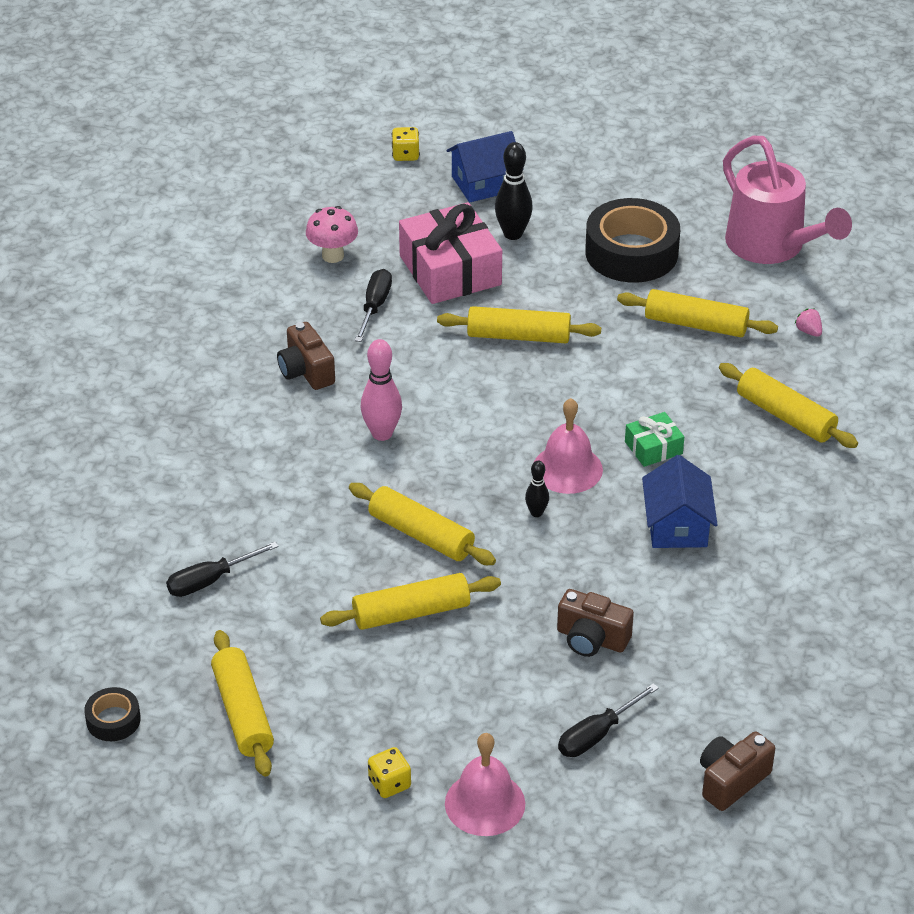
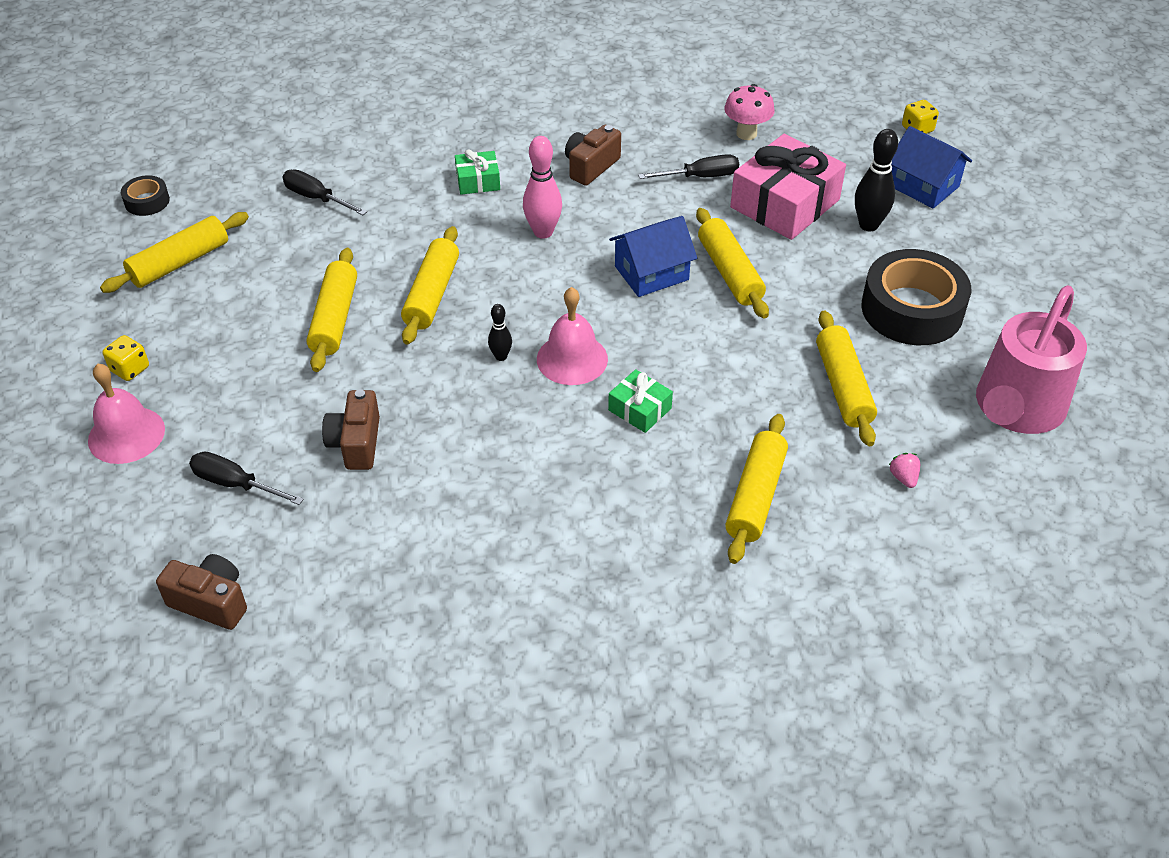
camera: 65 degrees right, 5 degrees up
yellow rolling pin [320,573,501,630] -> yellow rolling pin turned 45 degrees clockwise [307,248,357,372]
blue house [642,455,718,548] -> blue house moved to [609,216,697,297]
pink strawberry [795,309,822,337] -> pink strawberry turned 45 degrees counterclockwise [889,453,920,488]
none -> green gift [455,150,500,195]

